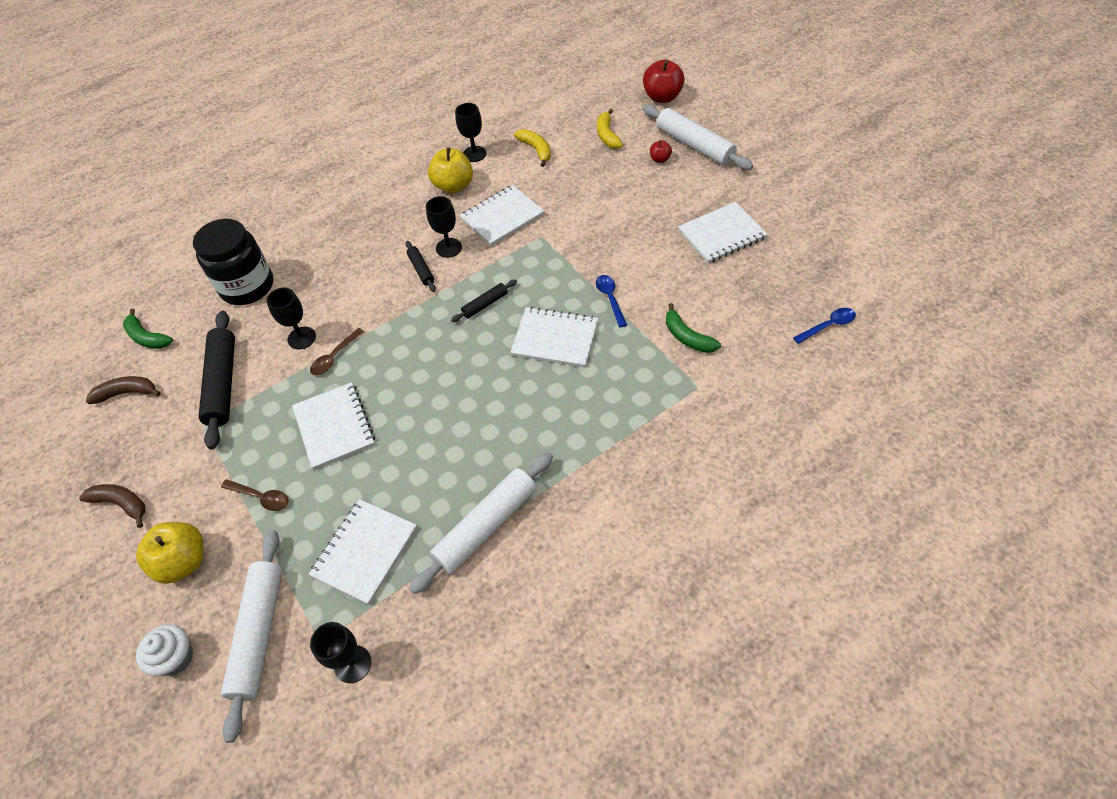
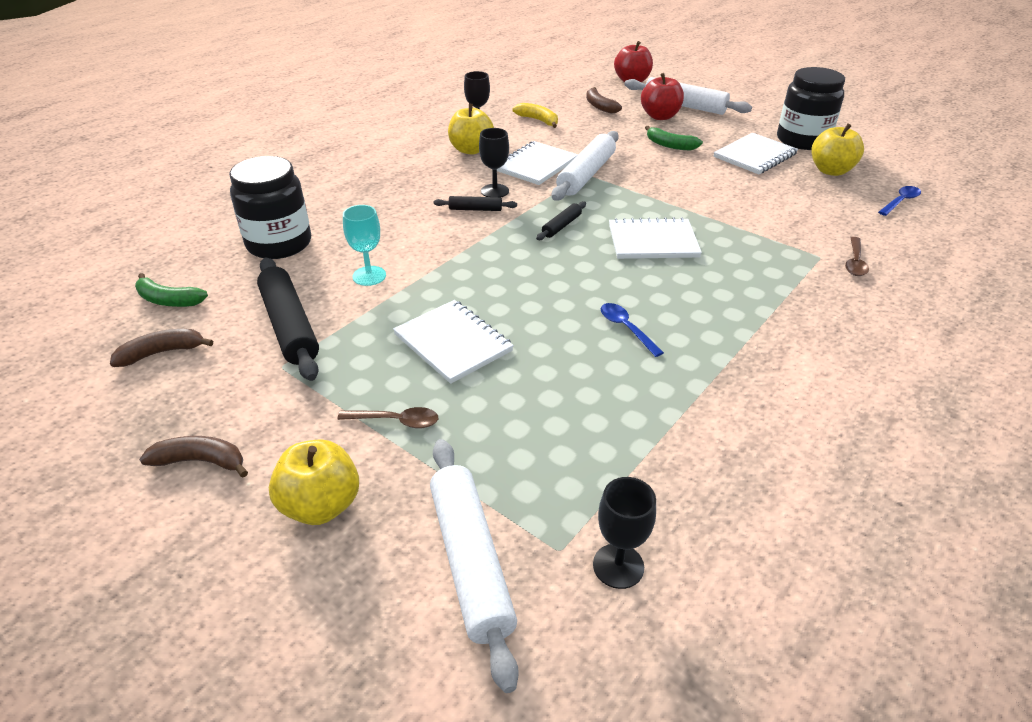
camera: 20 degrees left, 15 degrees down
white cupcake [136,624,193,676] -> none
black goblet [266,288,316,349] -> turquoise goblet [343,205,386,286]
white notebook [309,499,417,605] -> none
brown spoon [310,328,364,375] -> brown spoon moved to [845,237,869,276]
black rolling pin [405,241,436,292] -> black rolling pin turned 45 degrees counterclockwise [434,196,517,211]
white rolling pin [409,452,553,594] -> white rolling pin moved to [552,131,619,201]
blue spoon [596,275,627,327] -> blue spoon moved to [601,303,664,357]
yellow banana [597,108,623,149] -> brown banana [586,87,622,114]
red apple [650,140,672,163] -> red apple [641,73,684,120], size x1.98
green banana [666,303,721,353] -> green banana moved to [645,126,703,150]
none -> black jar [777,67,845,150]
none -> yellow apple [811,123,864,176]

